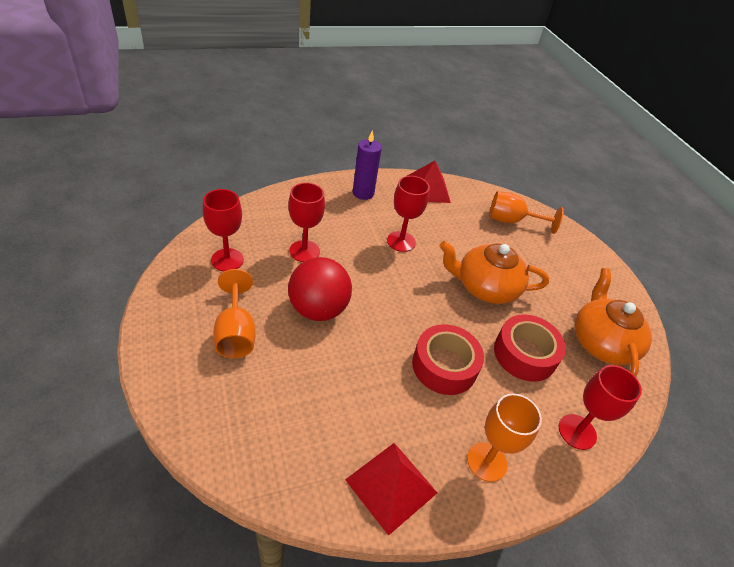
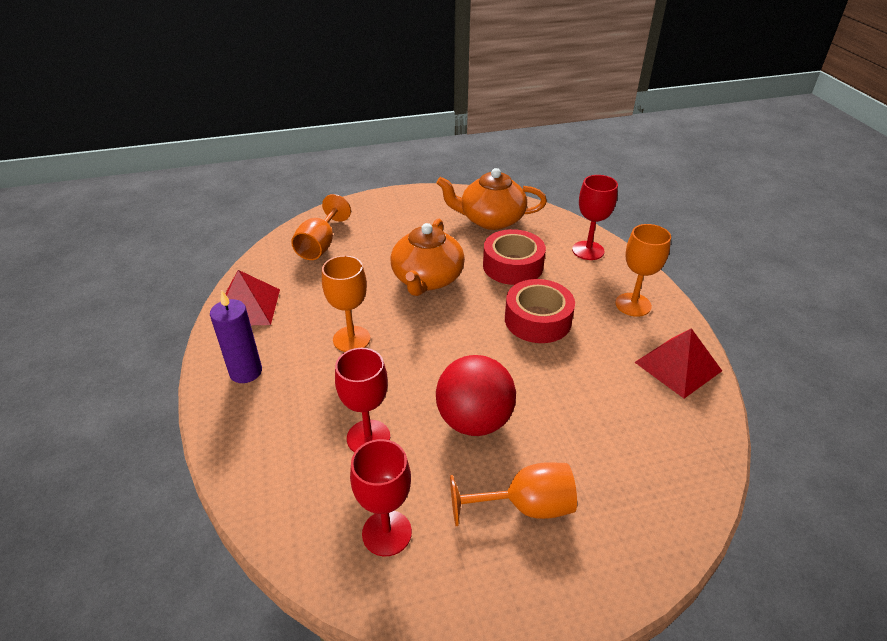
camera: 80 degrees left, 5 degrees down
red goblet [387,176,430,252] -> orange goblet [322,256,370,352]

